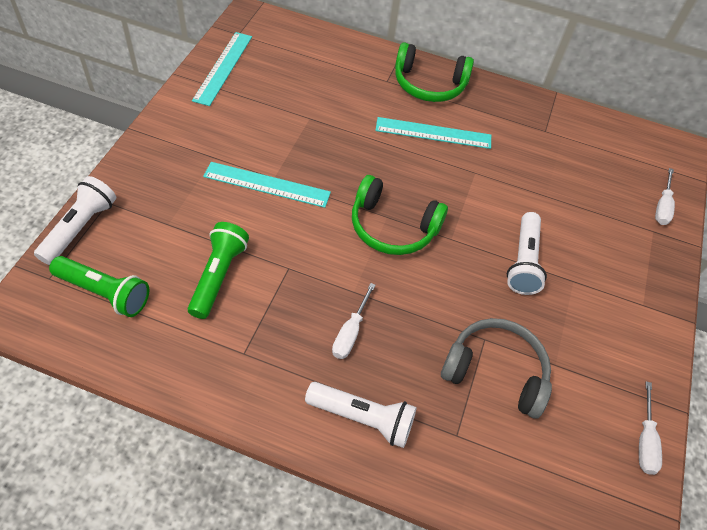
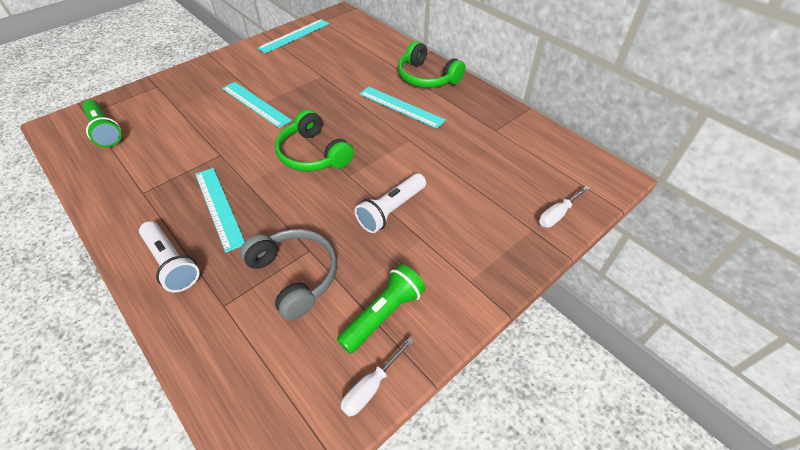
camera: 35 degrees right, 5 degrees down
white flashlight [34,176,116,265] -> none
green flashlight [188,222,249,319] -> green flashlight moved to [337,264,426,354]
white screwdriver [332,283,376,359] -> turquoise ruler [195,168,245,253]

